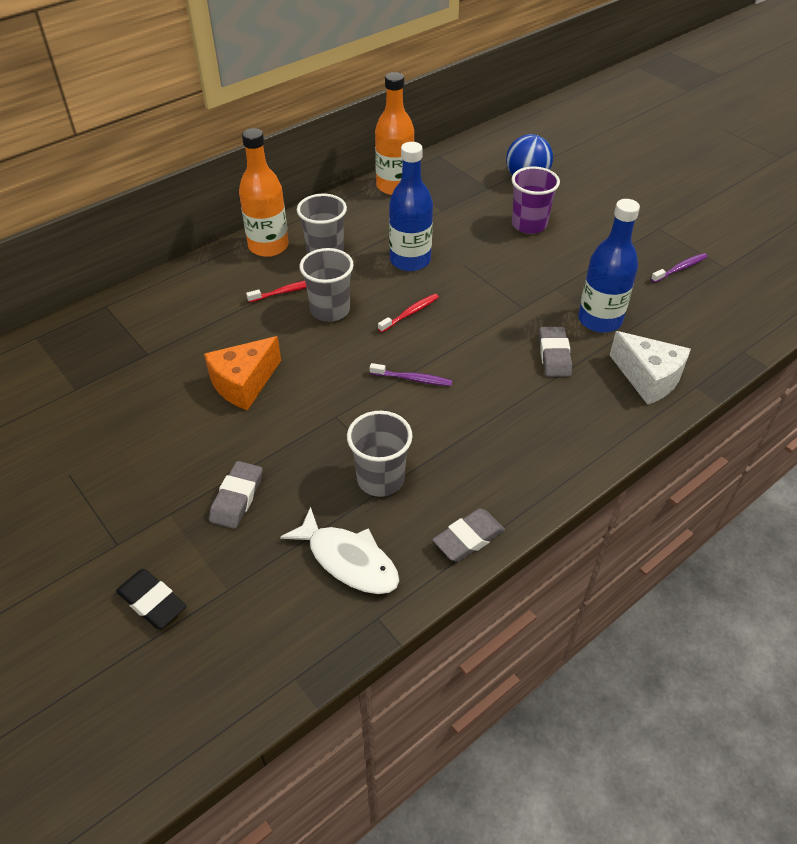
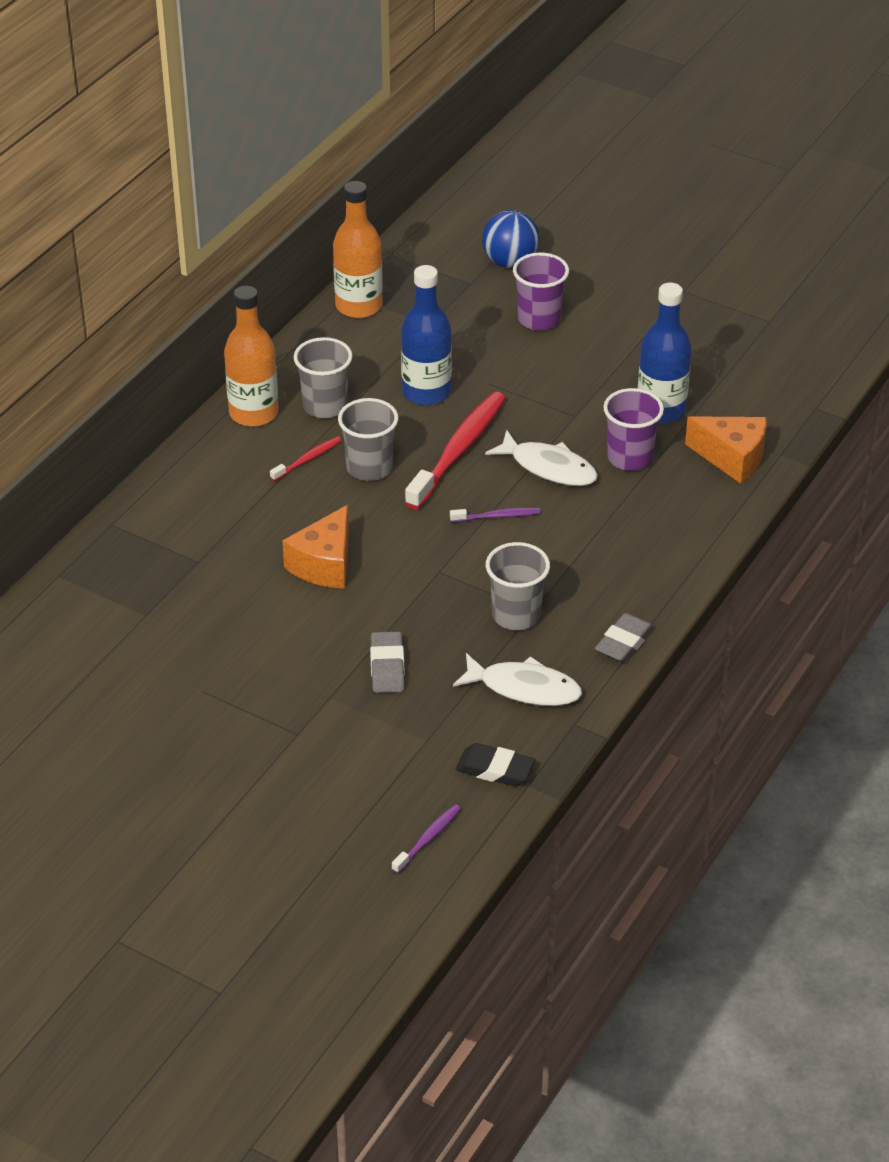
camera: 20 degrees left, 5 degrees down
black eraser [116,569,186,629] -> black eraser moved to [455,743,535,786]
red toothbrush [378,294,439,333] -> red toothbrush [405,392,506,510], size x2.13
grey eraser [539,327,572,377] -> purple cup [603,388,664,471]
white cheese [610,331,691,405] -> orange cheese [685,416,766,484]
purple toothbrush [651,253,707,283] -> purple toothbrush moved to [392,804,461,874]
none -> white fish [485,430,598,486]

